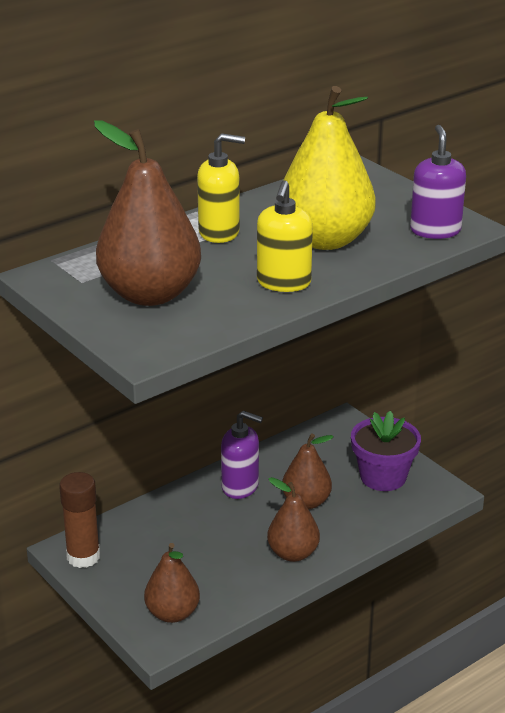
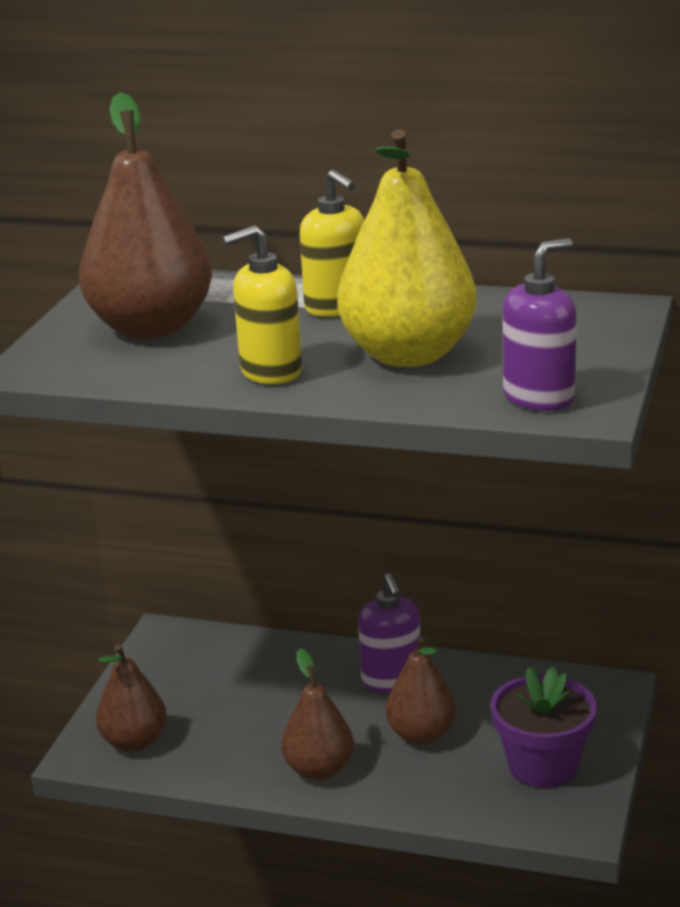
camera: 55 degrees right, 5 degrees down
brown glue stick [59,472,100,568] -> none

